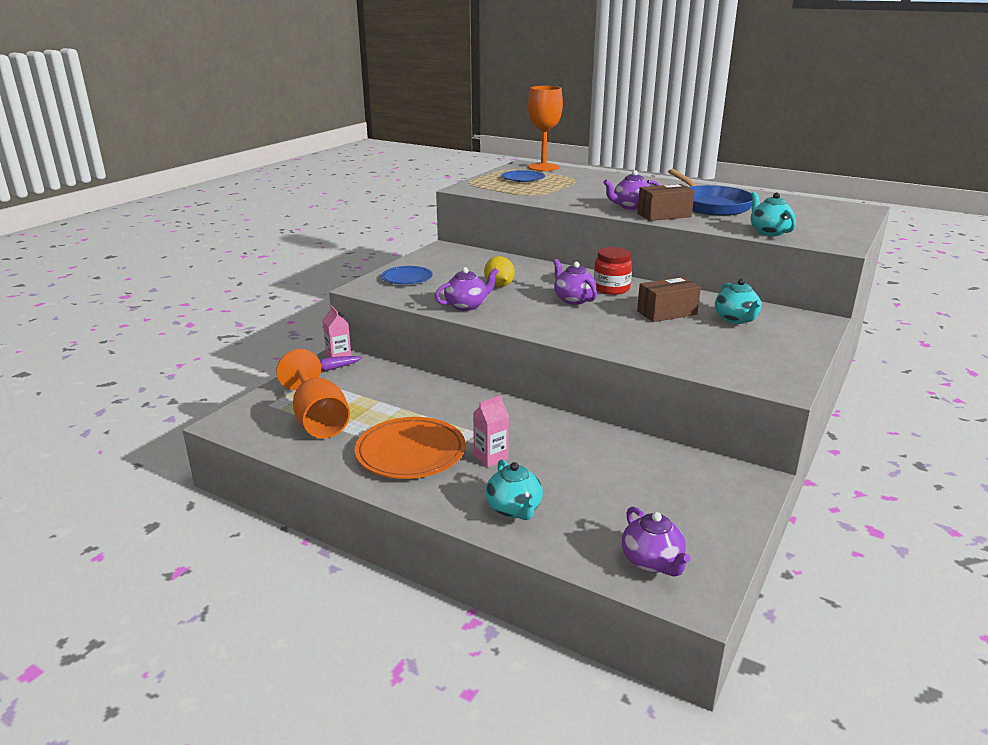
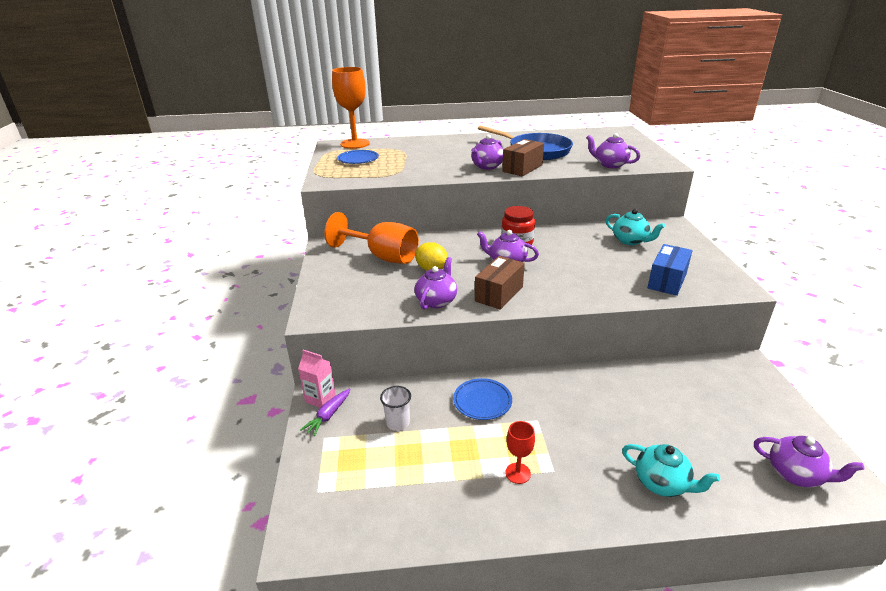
camera: 35 degrees left, 5 degrees up
orange goblet [276,349,350,438] -> orange goblet moved to [325,212,419,264]
orange plate [355,417,466,479] -> red goblet [505,421,535,484]
blue plate [381,266,433,285] -> blue plate moved to [453,378,512,420]
pink carton [473,395,509,467] -> none
brown box [637,277,701,322] -> brown box moved to [475,256,525,310]
turquoise teapot [751,192,796,236] -> purple teapot [586,133,640,168]
none -> white cup [380,386,411,431]
none -> blue box [648,244,692,296]

